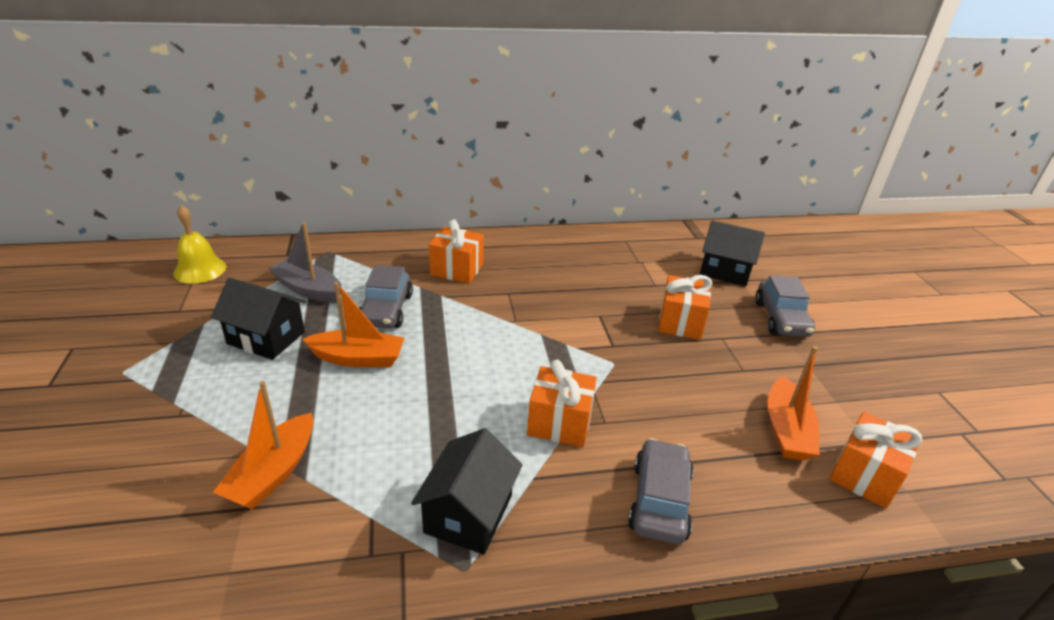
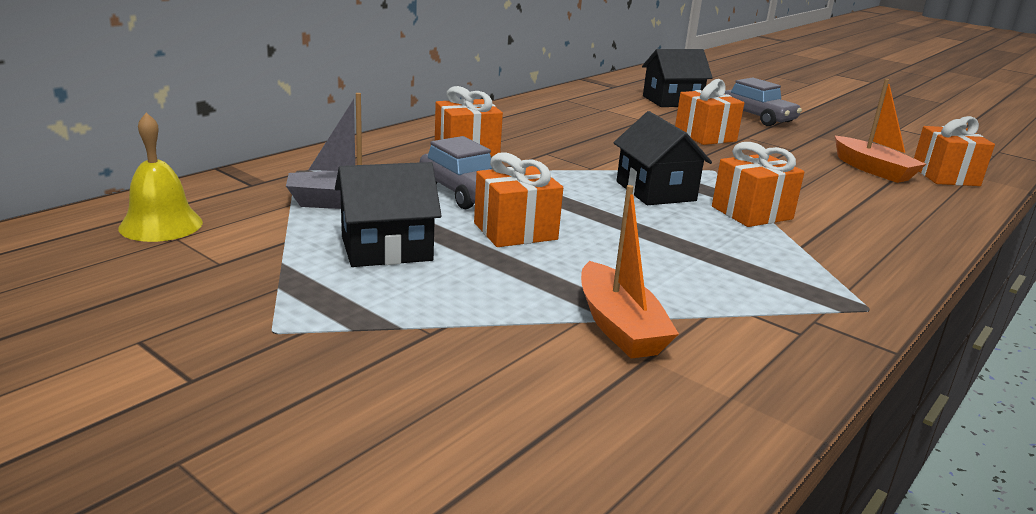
camera: 40 degrees left, 10 degrees down
orange boat [302,282,404,367] -> orange gift [474,152,563,247]
black house [411,428,523,555] -> black house moved to [613,111,712,205]
grey car [628,438,694,544] -> none

